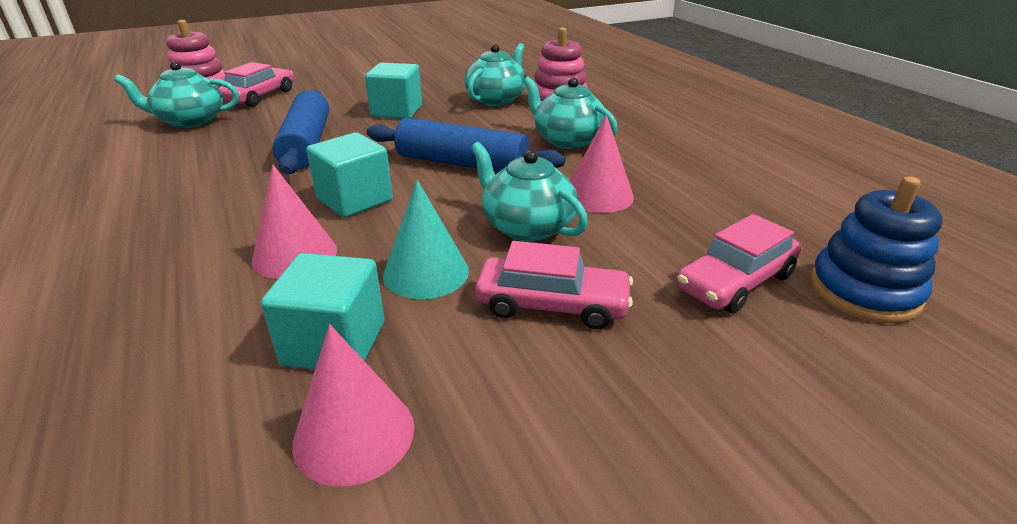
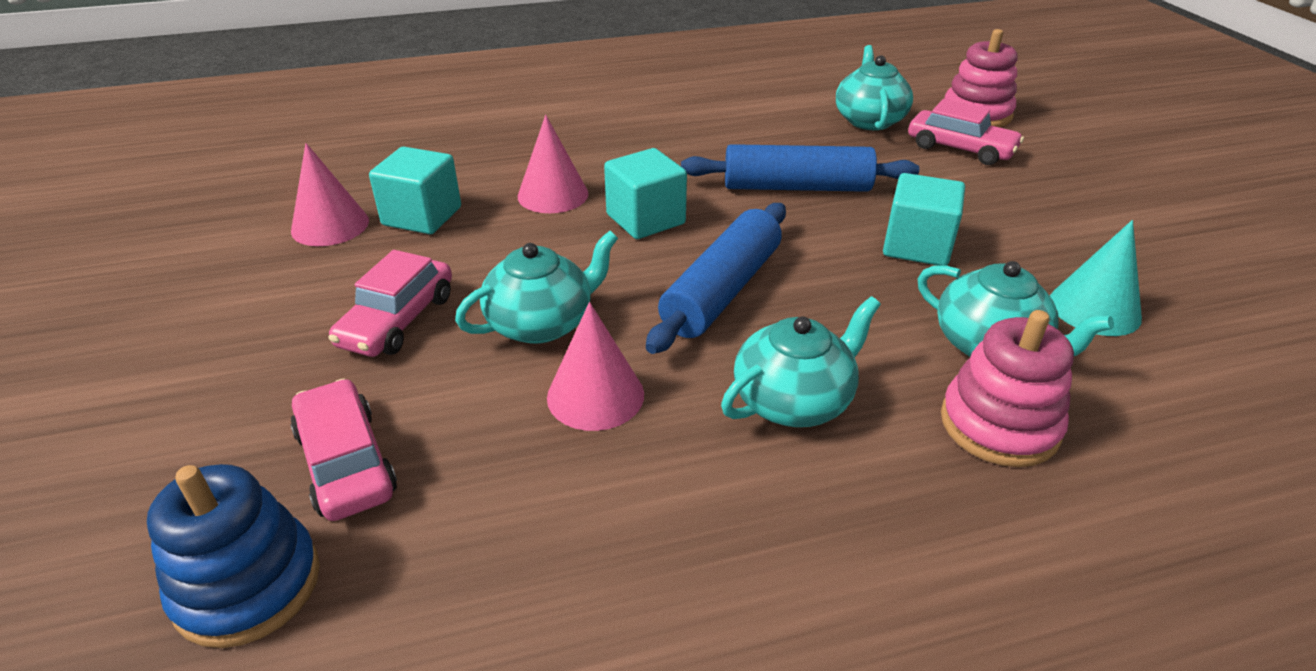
camera: 100 degrees right, 5 degrees up
turquoise cone [383,180,469,299] -> turquoise cone moved to [1050,220,1142,336]

